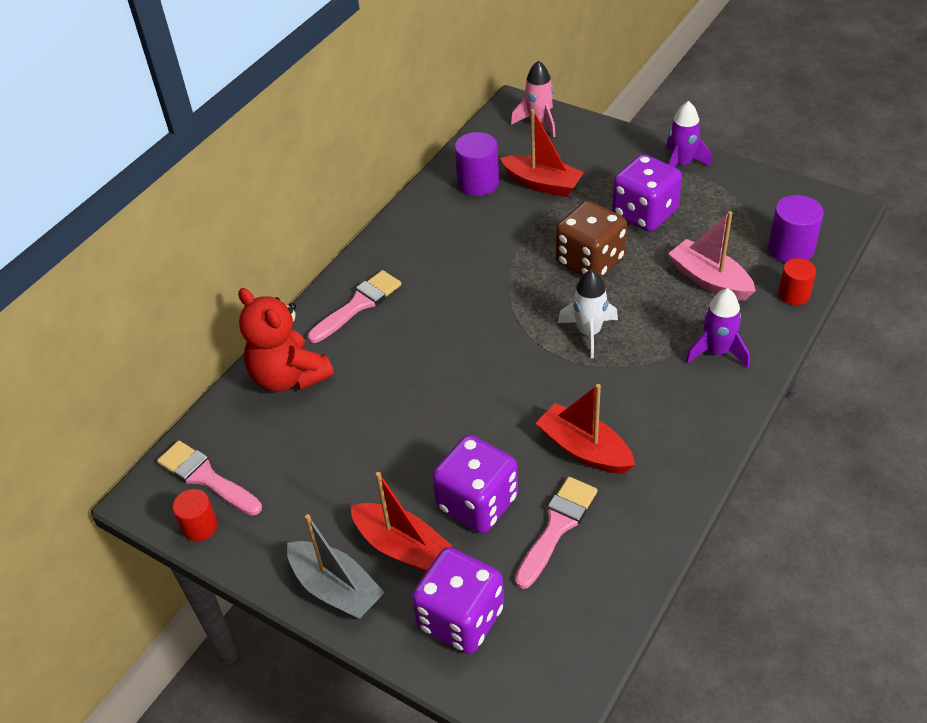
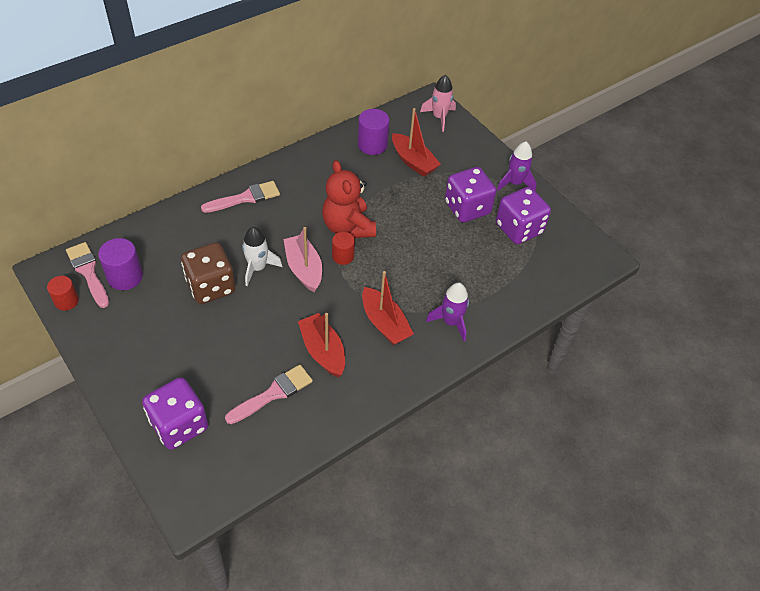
camera: 15 degrees right, 5 degrees up
red teddy bear [238,288,334,392] -> red teddy bear moved to [322,160,376,238]
grey boat [287,514,385,619] -> none
red boat [350,472,452,573] -> red boat moved to [362,271,414,345]
purple dice [432,435,518,533] -> purple dice moved to [496,187,551,244]
brown dice [556,201,627,278] -> brown dice moved to [181,242,236,304]
white rocket [558,270,618,358] -> white rocket moved to [242,227,282,286]
pink boat [668,211,756,301] -> pink boat moved to [283,227,322,292]
purple cylinder [768,195,824,263] -> purple cylinder moved to [98,238,143,290]
red cylinder [778,258,816,305] -> red cylinder moved to [332,232,355,265]

